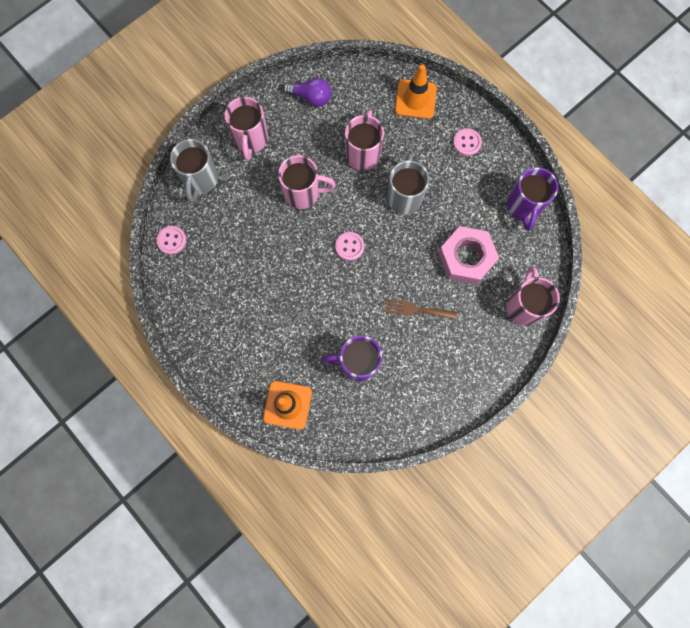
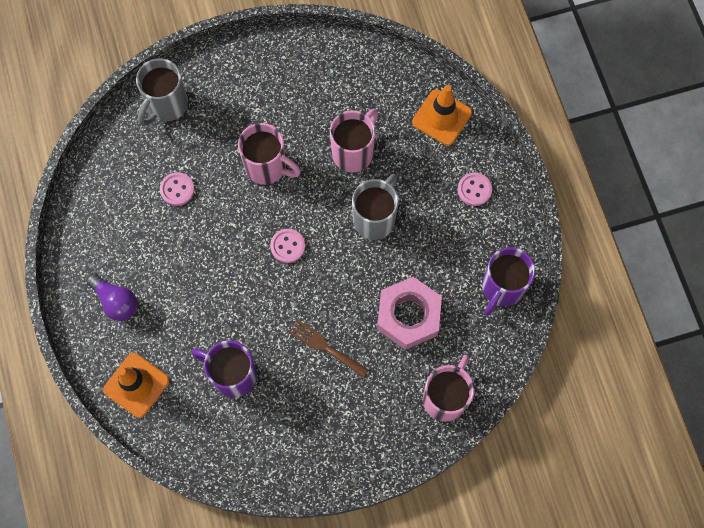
camera: 25 degrees right, 5 degrees down
pink button [156,226,187,255] -> pink button moved to [160,172,195,206]
pink mug [225,97,268,161] -> none
purple light bulb [283,78,331,107] -> purple light bulb moved to [86,273,137,321]

